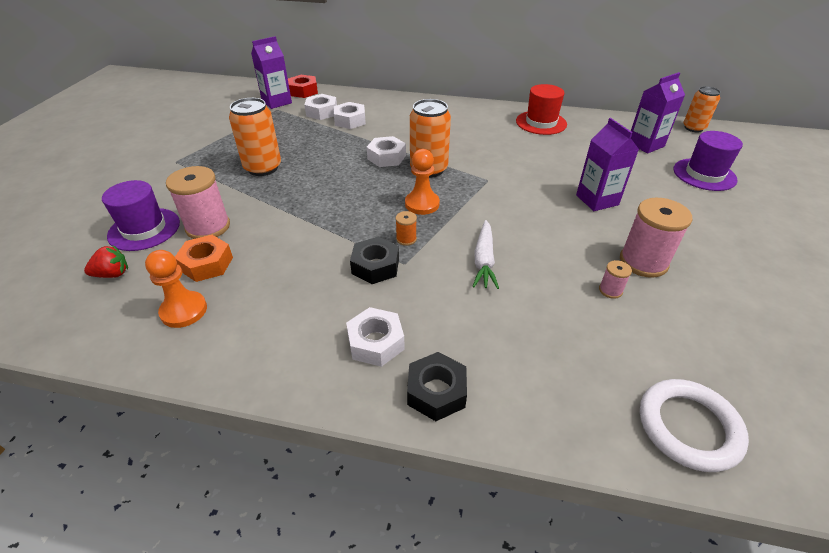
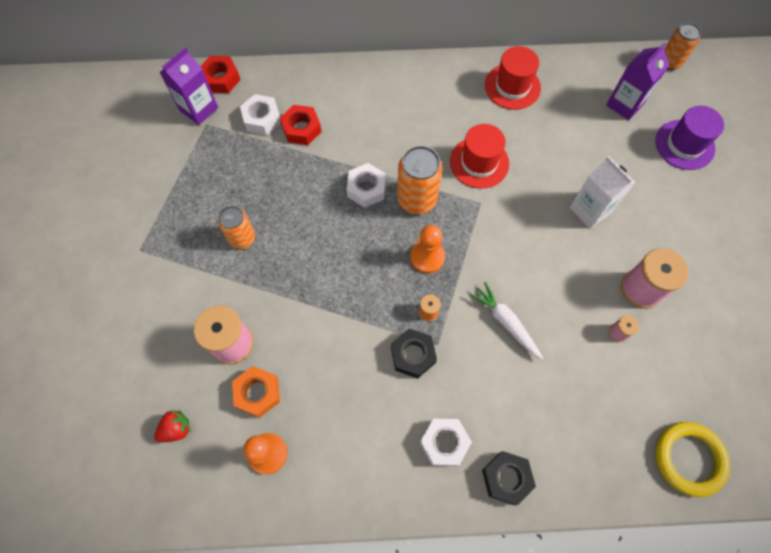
camera: 15 degrees left, 25 degrees up
purple hat [102,180,180,251] -> none
orange can [229,98,281,176] -> orange can [218,206,255,249], size x0.66
white nut [334,102,366,129] -> red nut [280,105,322,145]
white carrot [472,220,499,289] -> white carrot turned 150 degrees clockwise [470,282,543,359]
purple carton [576,118,639,211] -> white carton [570,156,635,229]
white ring [640,379,749,472] -> yellow ring [655,422,730,497]
none -> red hat [450,124,509,189]

